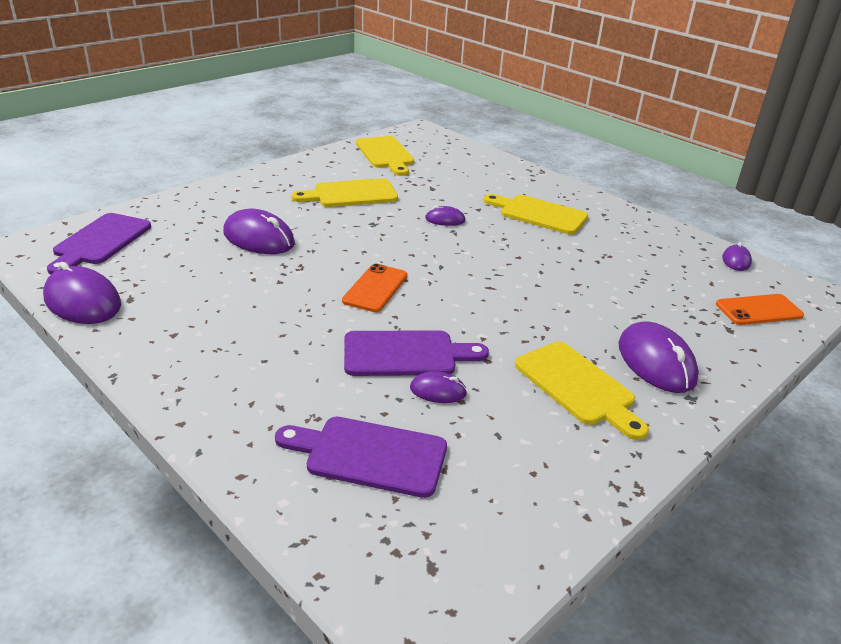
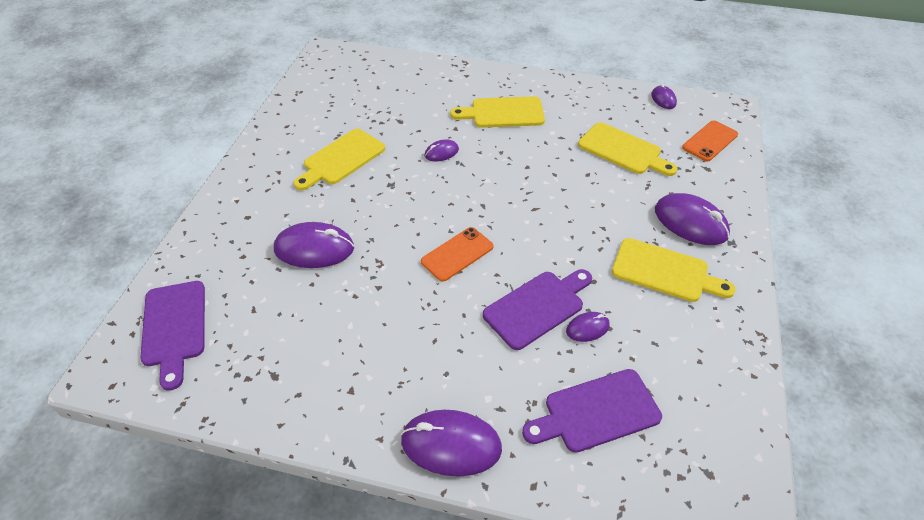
camera: 30 degrees left, 15 degrees up
purple mouse [43,262,121,324] -> purple mouse moved to [401,410,502,477]
orange phone [342,264,407,312] -> orange phone turned 60 degrees clockwise [421,227,494,282]
yellow cutting board [356,136,414,176] -> yellow cutting board moved to [578,122,677,176]

